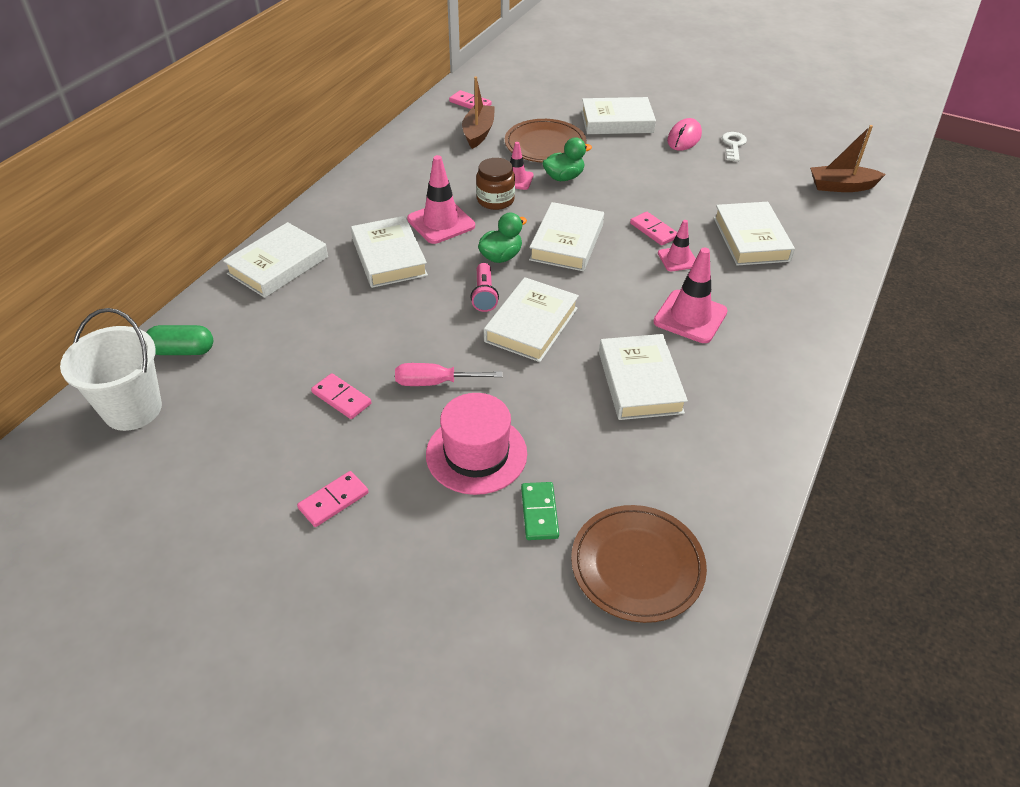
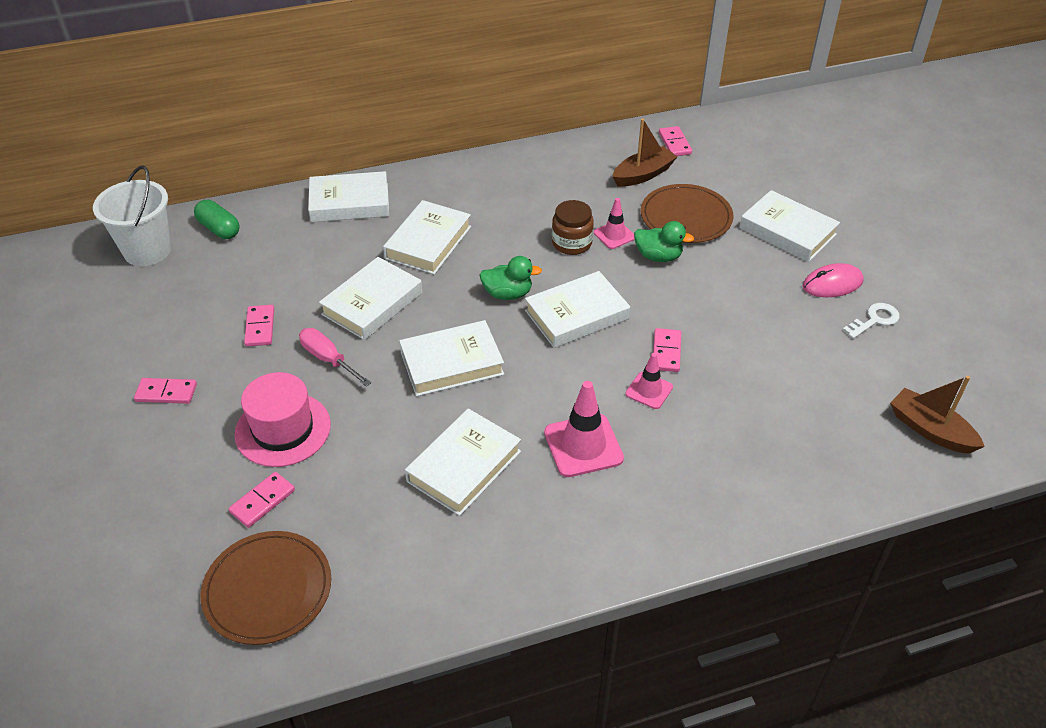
camera: 45 degrees right, 0 degrees up
pink traffic cone [407,155,475,244] -> none
pink flashlight [471,263,499,312] -> none
green domino [521,482,559,540] -> pink domino [229,472,295,528]
white book [714,202,795,266] -> white book moved to [319,257,422,340]

